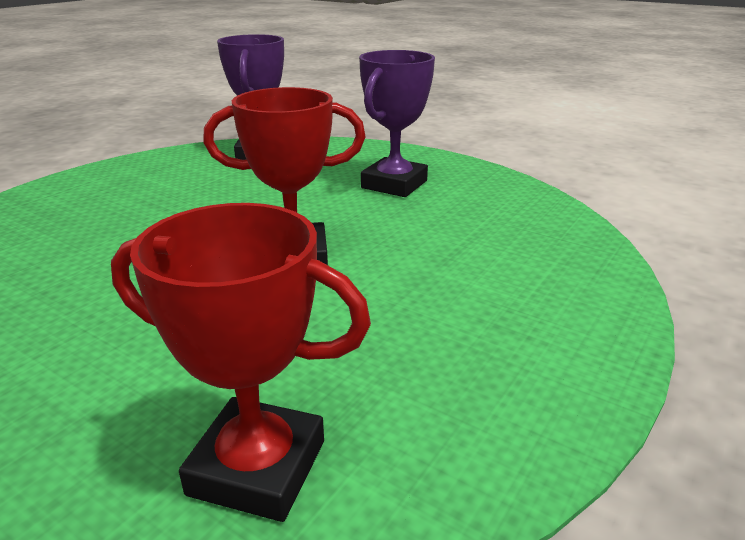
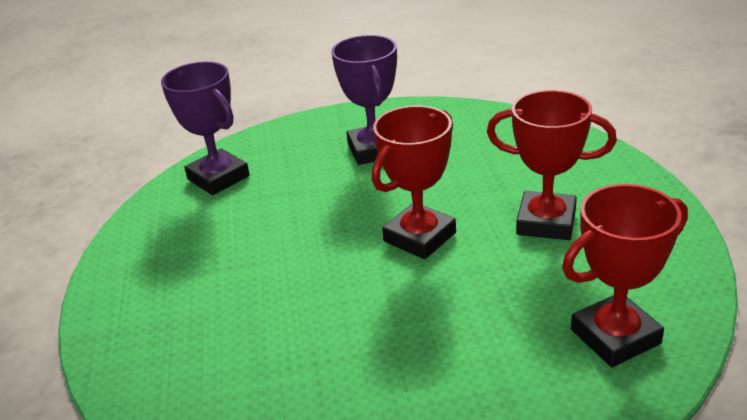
camera: 40 degrees left, 5 degrees up
none -> red trophy [487,90,617,240]

